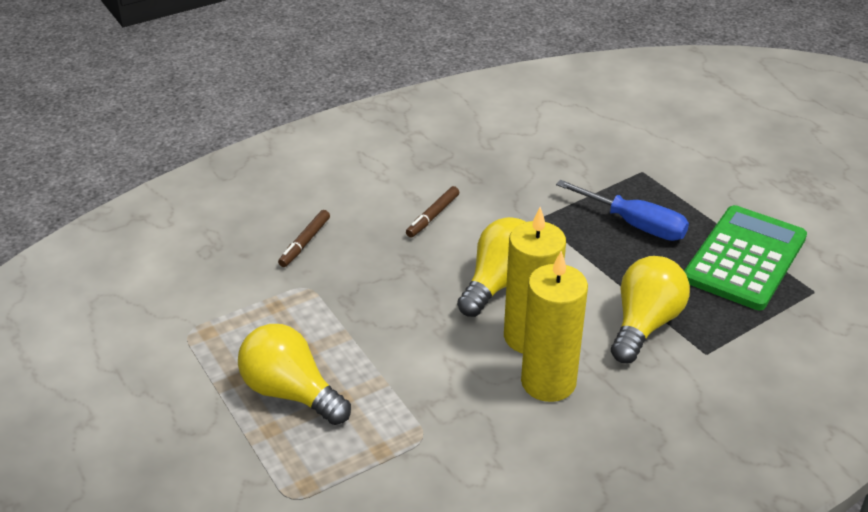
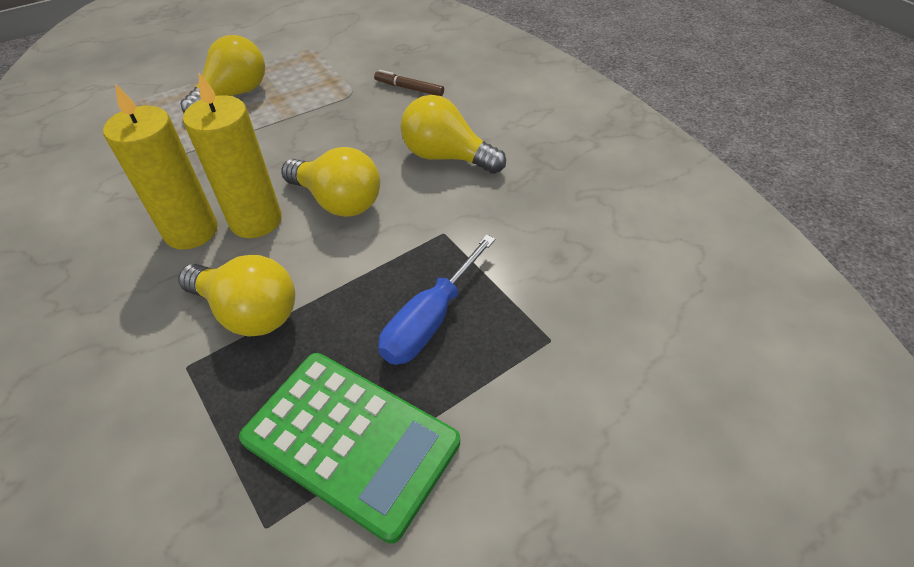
camera: 90 degrees right, 10 degrees up
brown marker [406,186,459,237] -> yellow light bulb [401,95,506,174]

